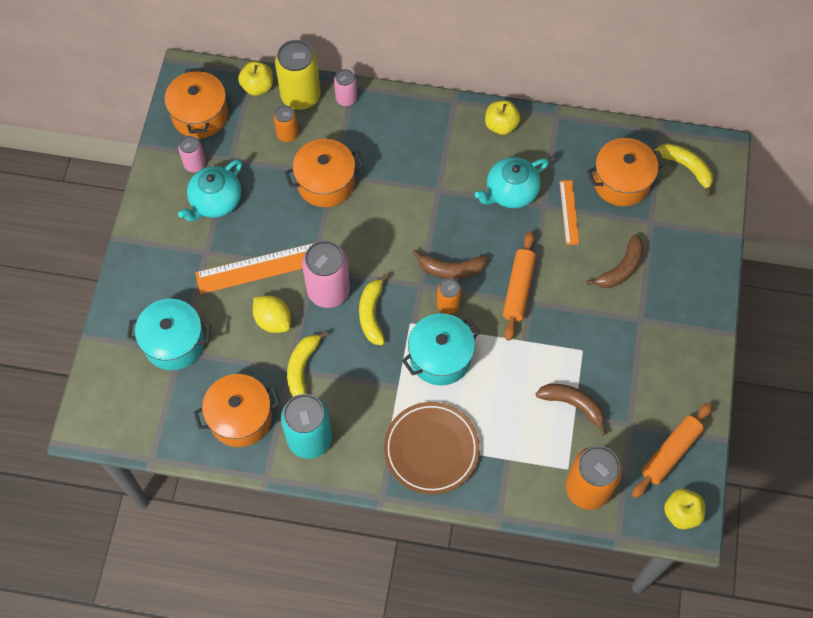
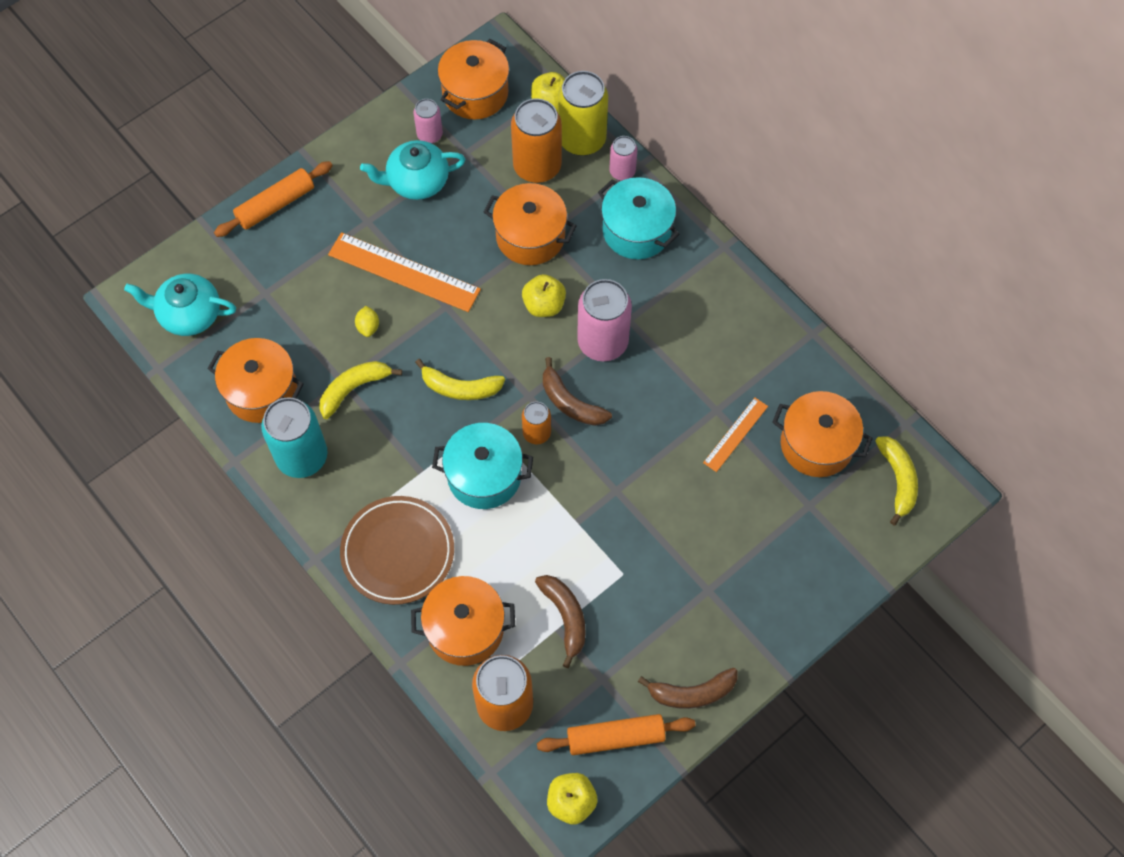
camera: 40 degrees right, 0 degrees up
turquoise pot [127,299,211,370] -> turquoise pot moved to [598,177,680,259]
yellow lemon [253,295,291,333] -> yellow lemon [355,306,379,337], size x0.60
orange can [273,105,299,142] -> orange can [511,98,562,183], size x1.85
pink can [302,240,350,308] -> pink can moved to [577,279,632,361]
yellow banana [359,274,389,345] -> yellow banana turned 120 degrees counterclockwise [415,359,505,400]
turquoise teapot [475,157,549,208] -> turquoise teapot moved to [124,274,236,336]
yellow apple [485,100,520,135] -> yellow apple moved to [522,274,566,317]
orange rolling pin [503,231,536,341] -> orange rolling pin moved to [214,161,333,237]
brown banana [586,234,644,288] -> brown banana moved to [638,668,737,709]
none -> orange pot [411,576,515,666]

